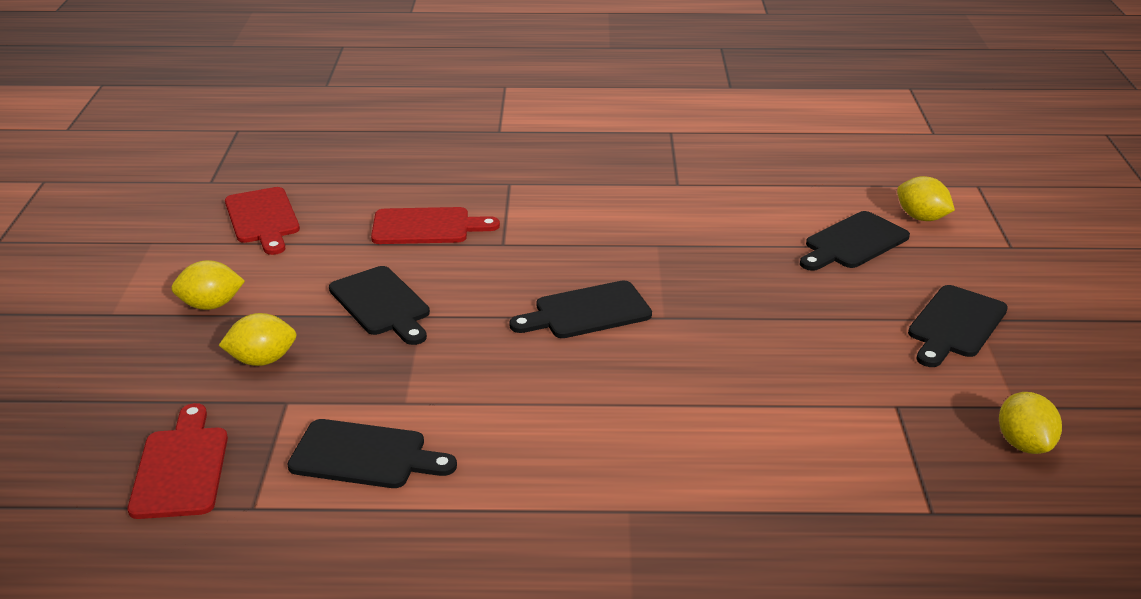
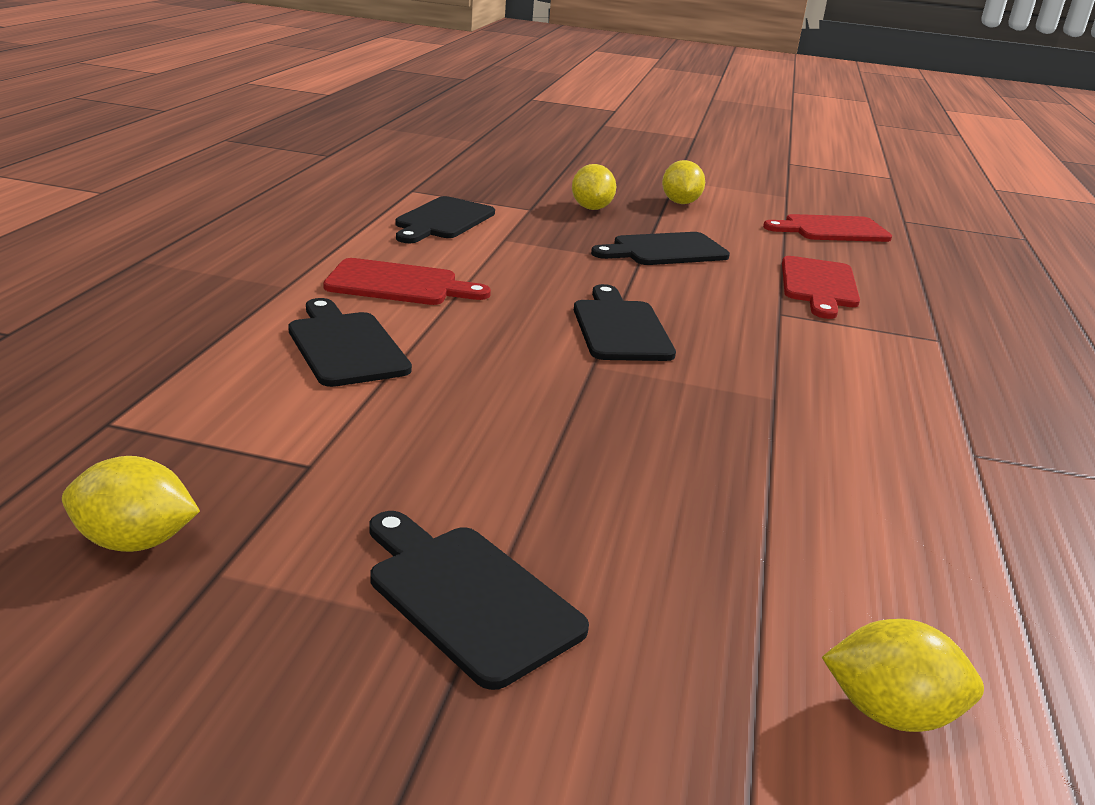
camera: 100 degrees right, 5 degrees down
red cutting board [128,403,228,519] -> red cutting board moved to [323,258,491,305]
black cutting board [800,211,910,271] -> black cutting board moved to [288,298,412,387]
yellow lemon [897,176,955,221] -> yellow lemon turned 45 degrees clockwise [822,619,984,732]

